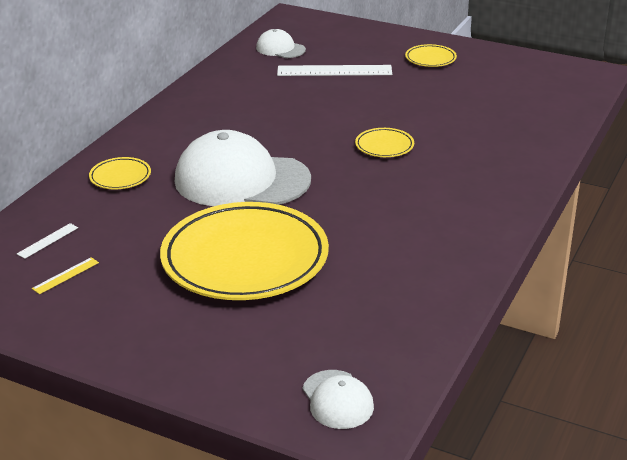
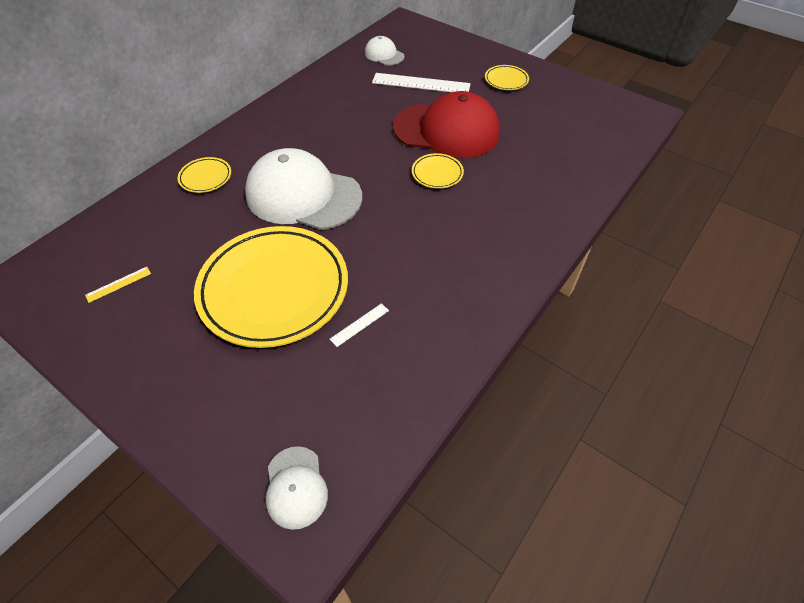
camera: 10 degrees right, 20 degrees up
white ruler [17,223,78,259] -> white ruler moved to [330,303,389,347]
none -> red cap [393,91,500,158]

